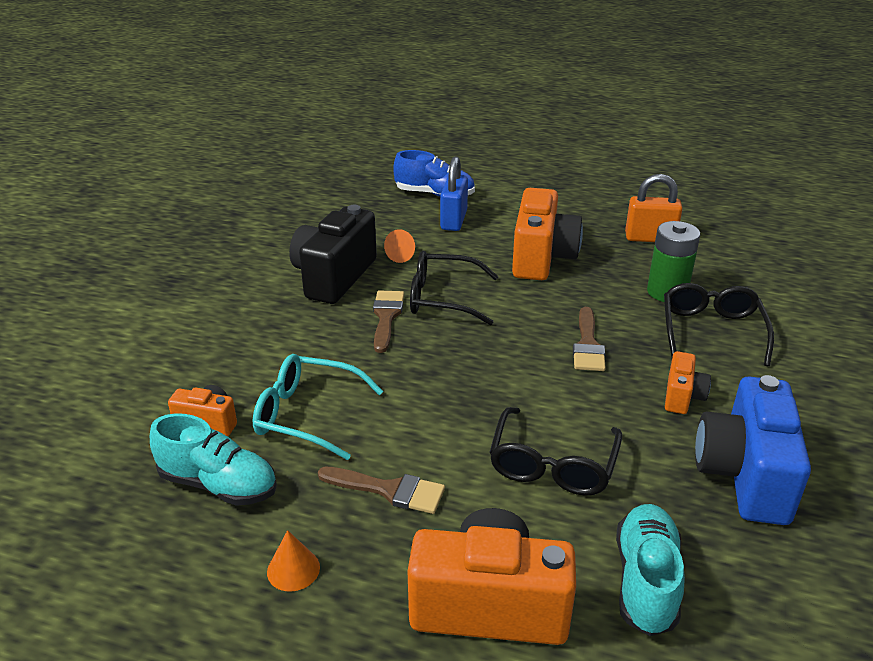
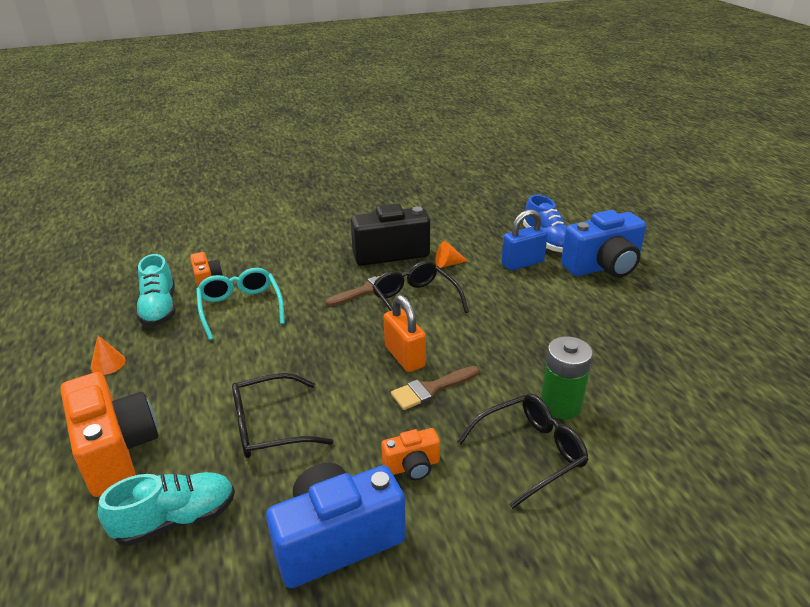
camera: 55 degrees right, 0 degrees up
brown brush [318,466,445,514] -> none
orange camera [512,188,583,280] -> none
orange padlock [625,174,683,242] -> orange padlock moved to [384,295,426,372]
none -> blue camera [561,210,646,278]

